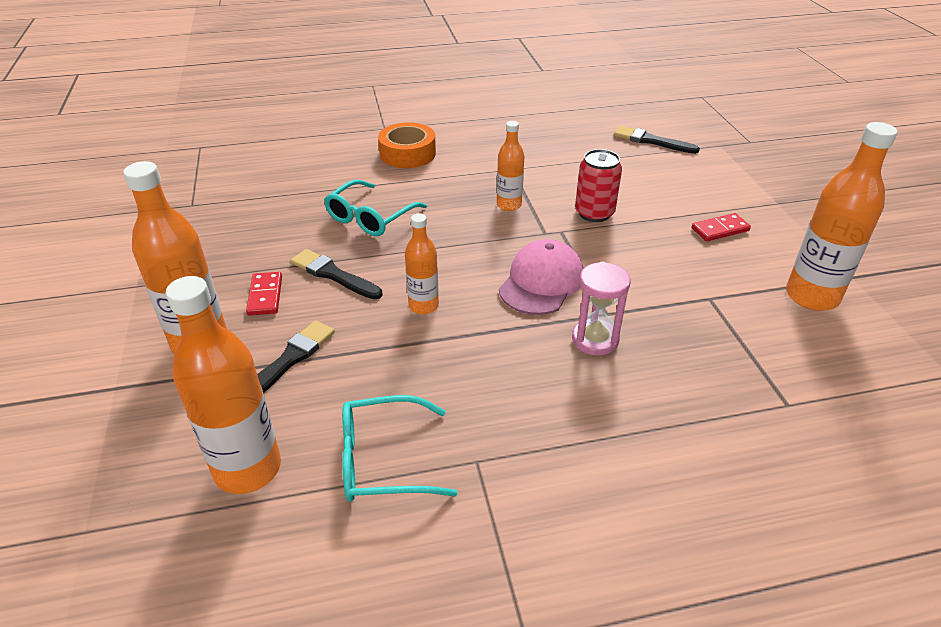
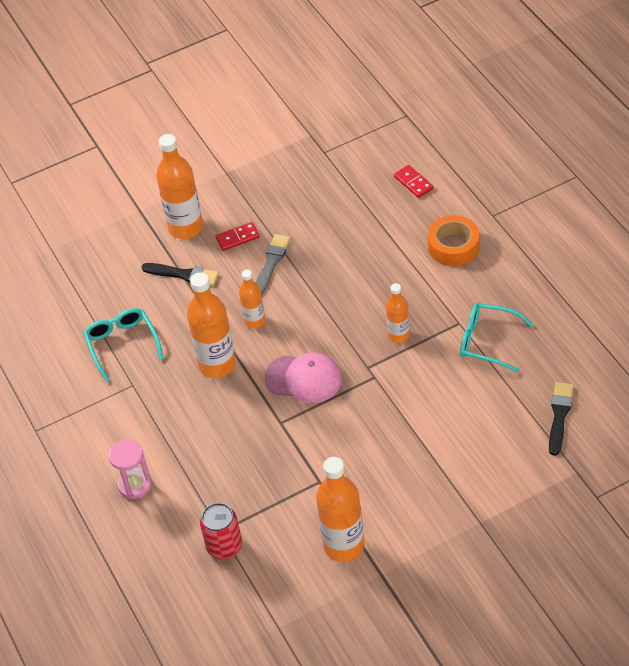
camera: 80 degrees right, 10 degrees up
orange bottle [166,276,281,494] -> orange bottle moved to [187,272,236,378]
black brush [291,249,382,299] -> grey brush [255,234,291,295]
turquoise glasses [324,180,427,236] -> turquoise glasses moved to [460,303,534,373]
pink hourglass [572,261,631,356] -> pink hourglass moved to [109,439,151,499]
red can [575,149,622,222] -> red can moved to [200,503,242,559]
red domino [692,213,751,241] -> red domino moved to [394,165,433,198]

